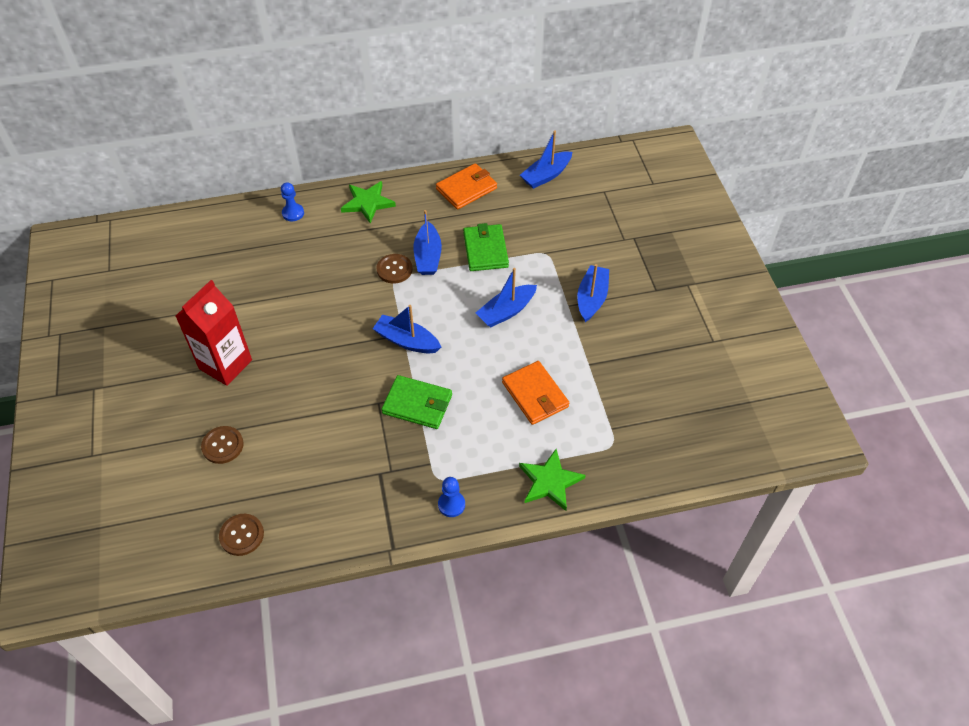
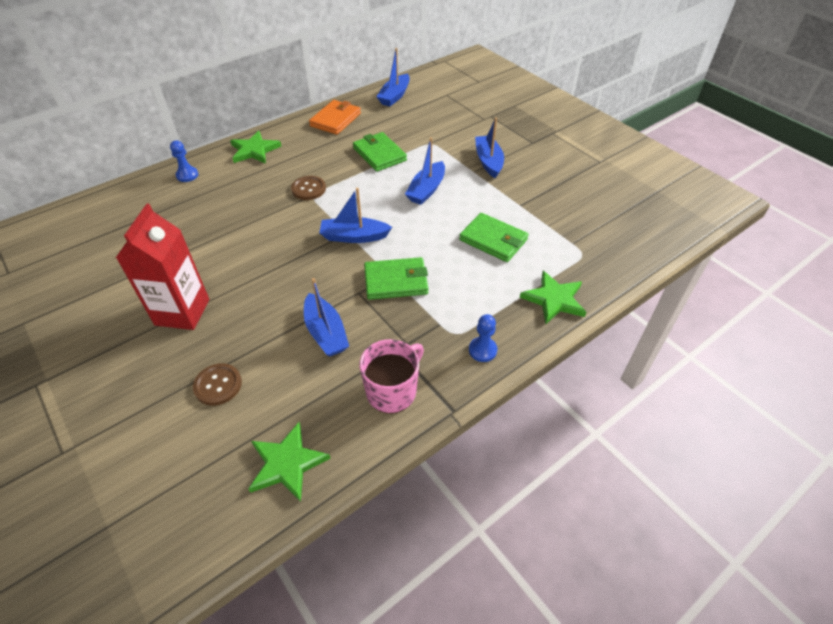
camera: 25 degrees left, 5 degrees down
brown button [219,514,264,556] -> green star [248,422,331,502]
blue boat [413,210,442,275] -> blue boat moved to [304,278,349,356]
orange wallet [502,361,569,425] -> green wallet [459,213,529,262]
none -> pink mug [359,339,424,414]

